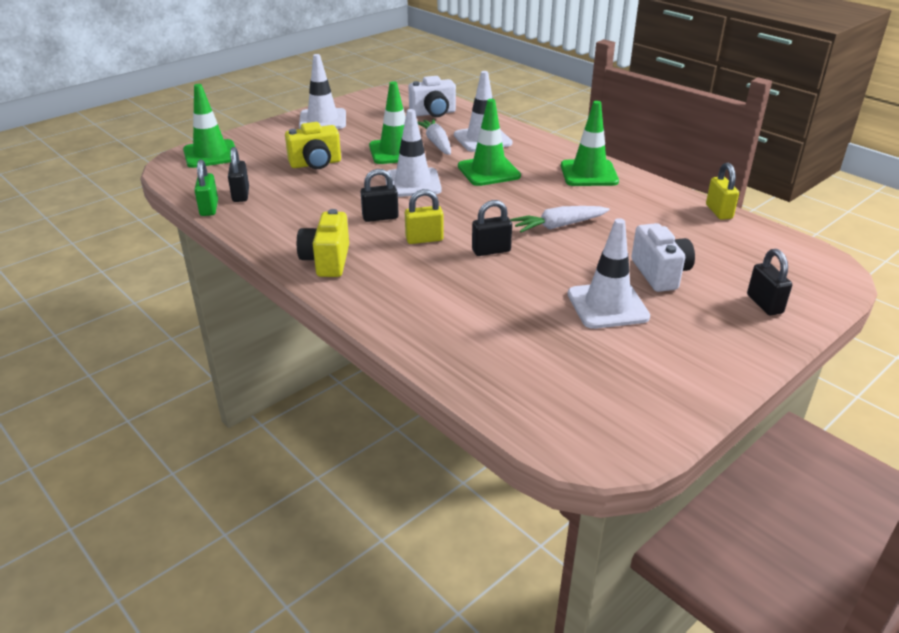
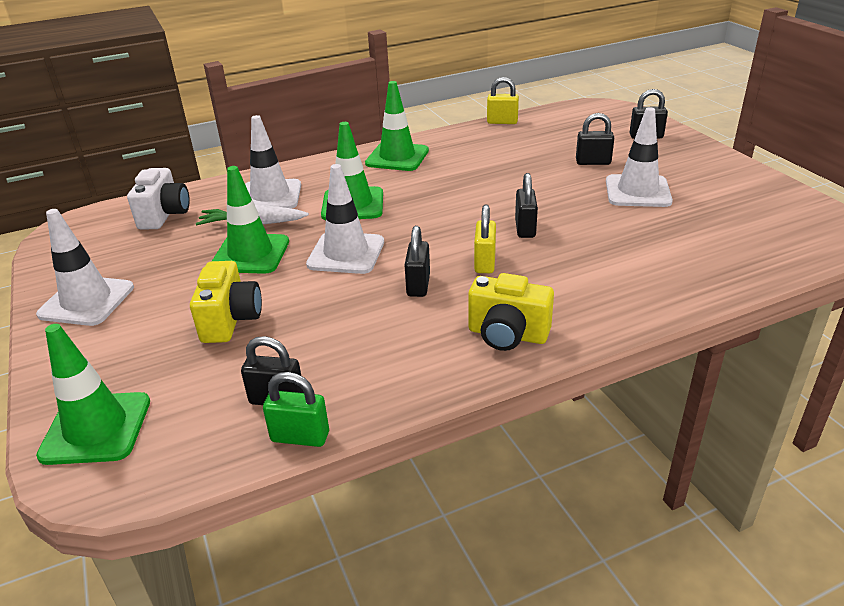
camera: 70 degrees left, 0 degrees up
white carrot [510,206,610,233] -> none
white camera [631,223,695,292] -> black padlock [576,113,614,165]

